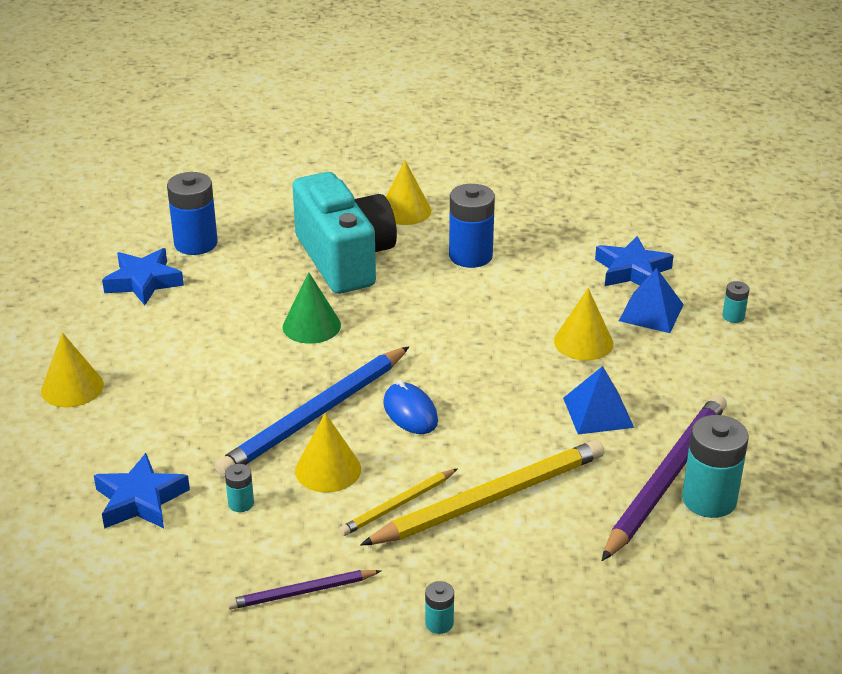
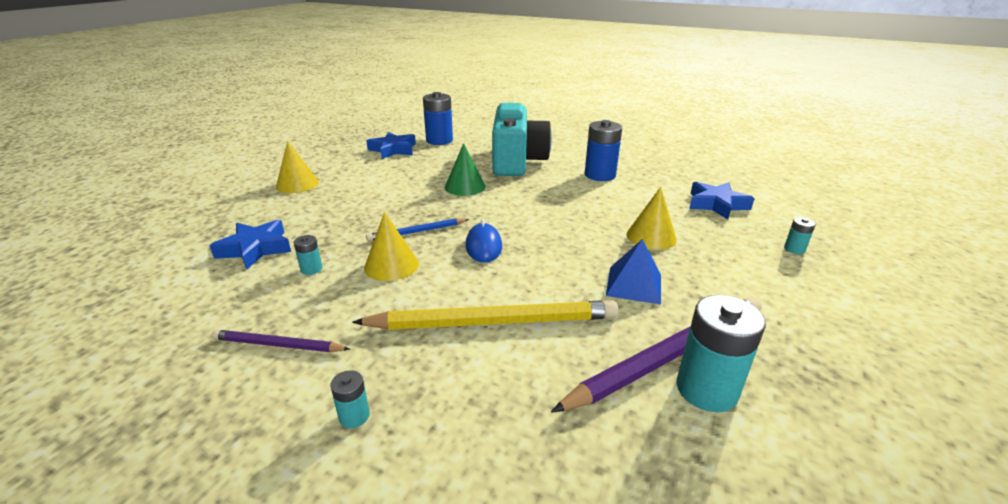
camera: 25 degrees right, 5 degrees down
blue pencil [215,346,409,477] -> blue pencil [366,218,469,241], size x0.52
yellow pencil [339,468,458,536] -> none
yellow cone [386,161,431,225] -> none
blue pyramid [619,268,684,333] -> none

